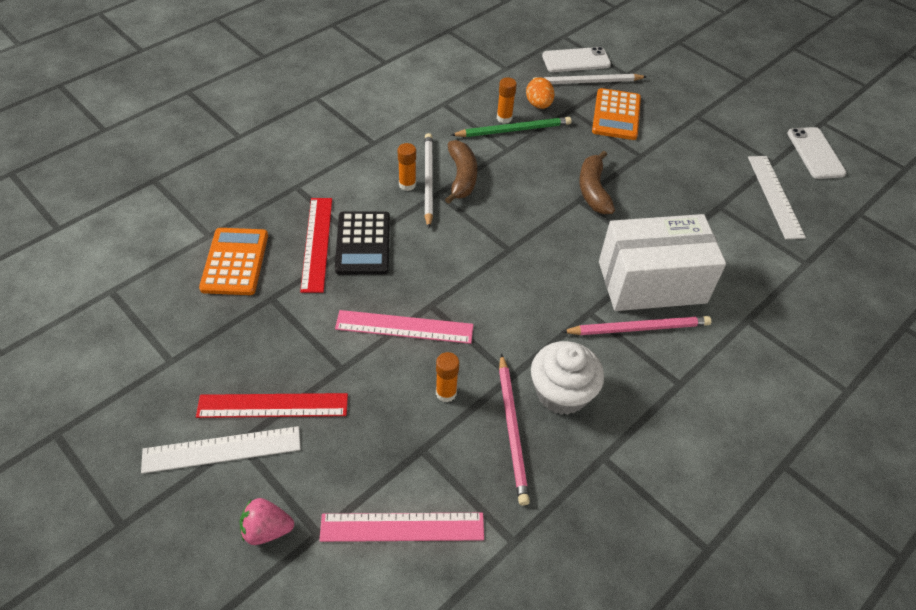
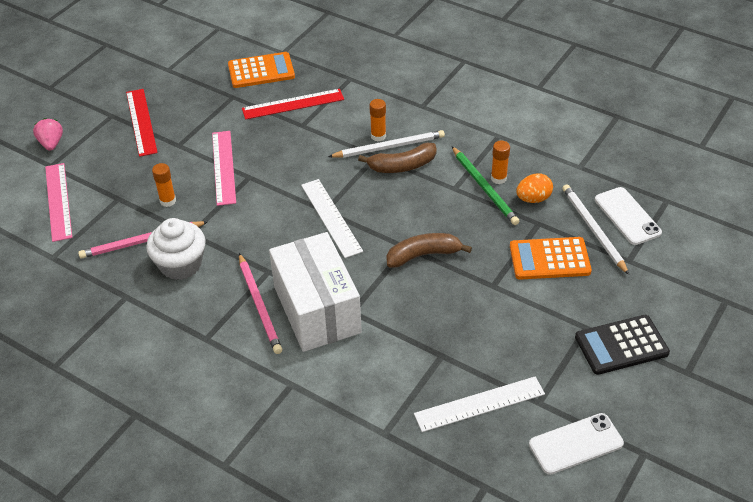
camera: 80 degrees right, 5 degrees down
white ruler [141,426,301,474] -> white ruler moved to [301,179,363,258]
black calculator [335,211,390,275] -> black calculator moved to [575,315,670,375]

